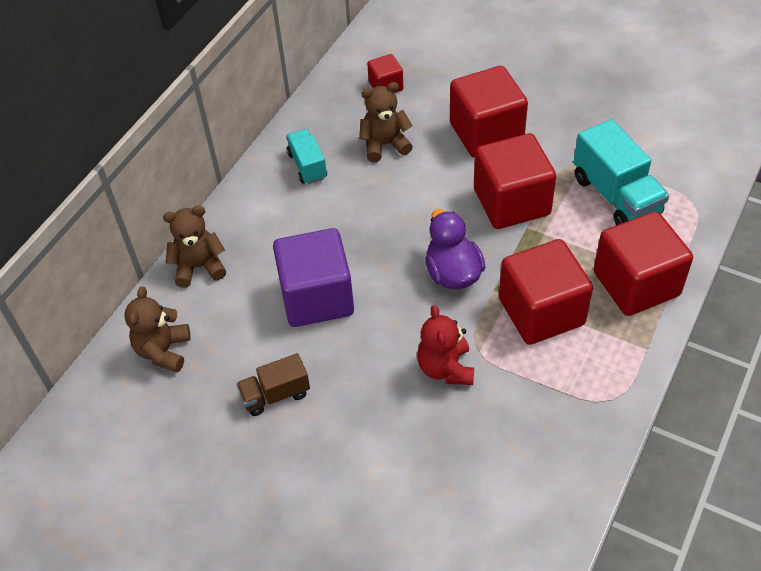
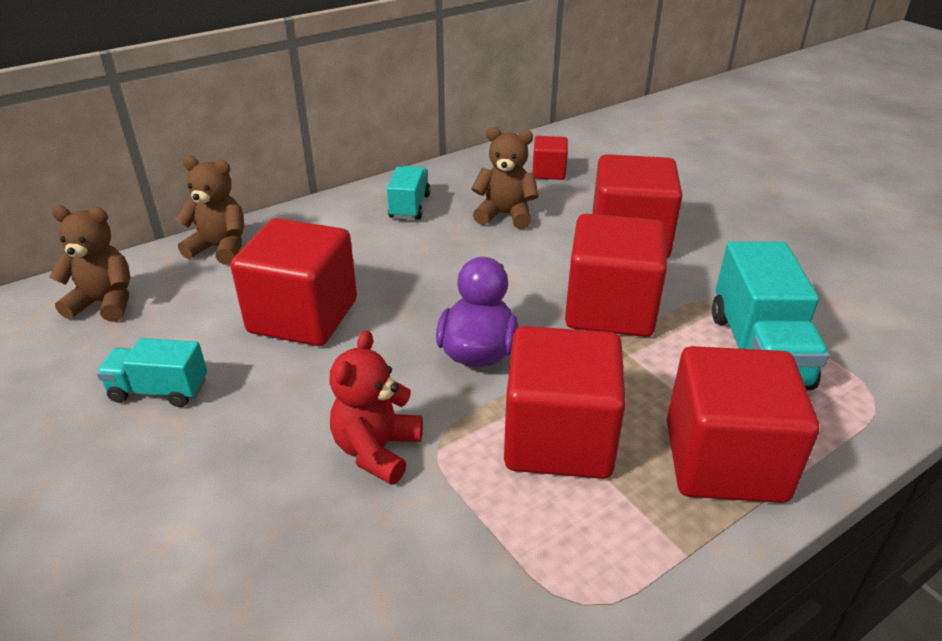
camera: 25 degrees right, 15 degrees down
brown teddy bear [124,287,191,373] -> brown teddy bear turned 60 degrees clockwise [49,206,130,322]
brown truck [236,353,310,416] -> turquoise truck [97,338,207,407]
purple cube [273,228,354,327] -> red cube [230,218,357,346]

